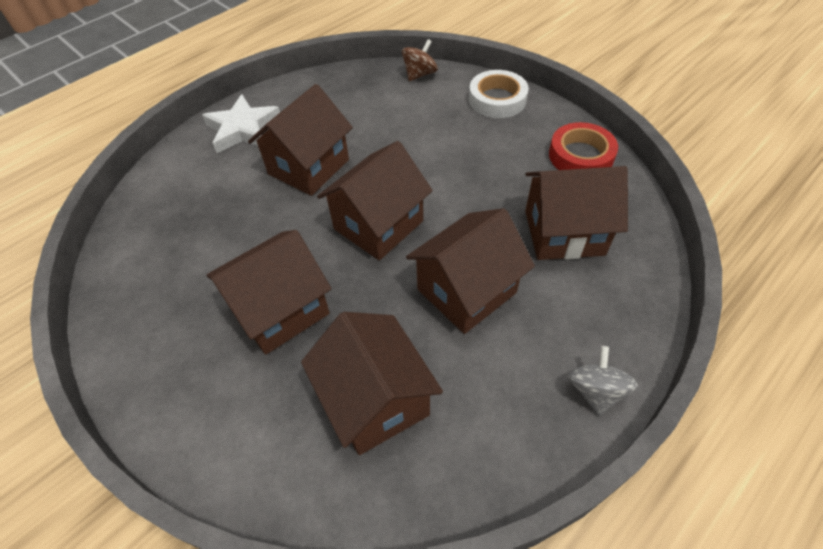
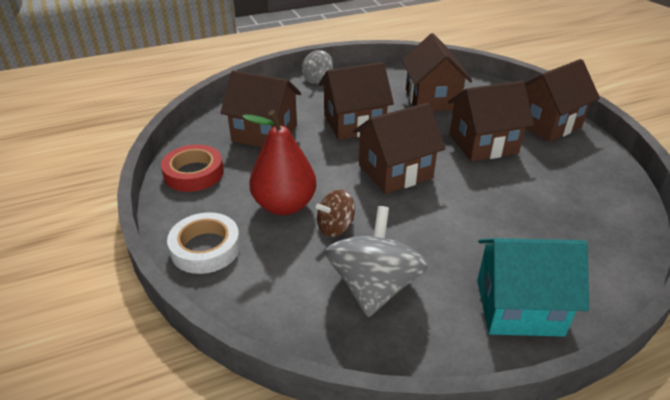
camera: 160 degrees left, 15 degrees down
white star [202,94,280,153] -> turquoise house [477,238,589,337]
brown house [248,84,353,196] -> brown house moved to [525,59,600,142]
brown spinning top [402,39,438,81] -> brown spinning top moved to [316,189,355,237]
none -> red pear [242,110,316,215]
none -> grey spinning top [325,206,428,317]

